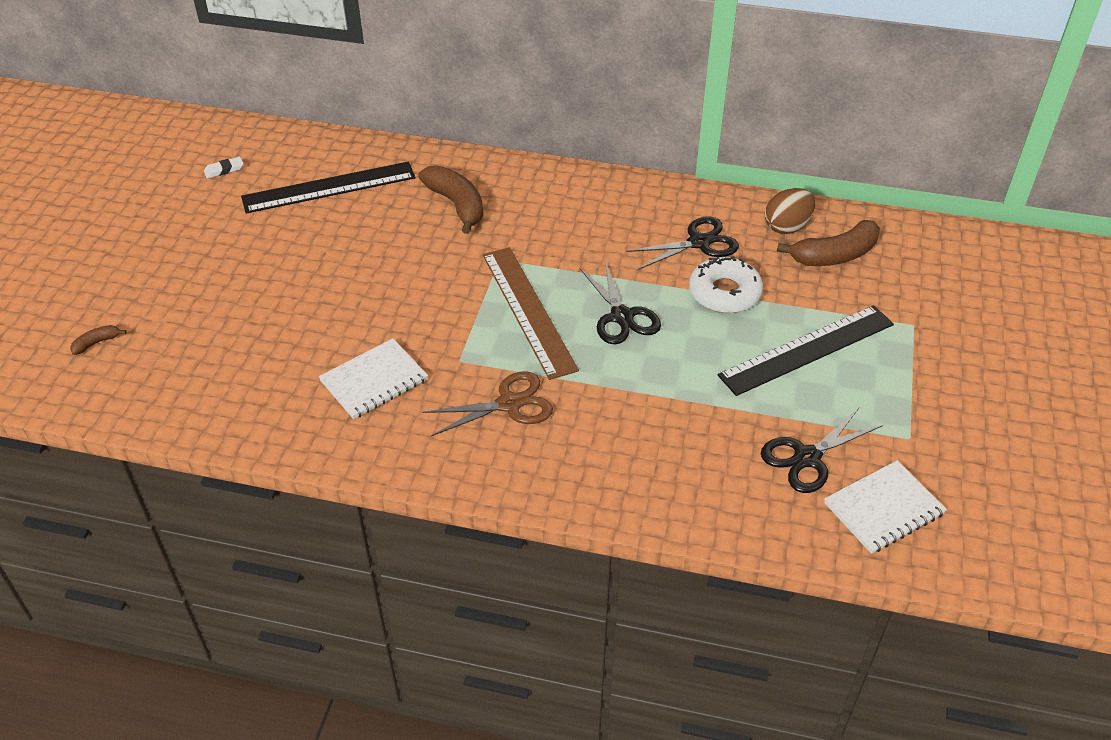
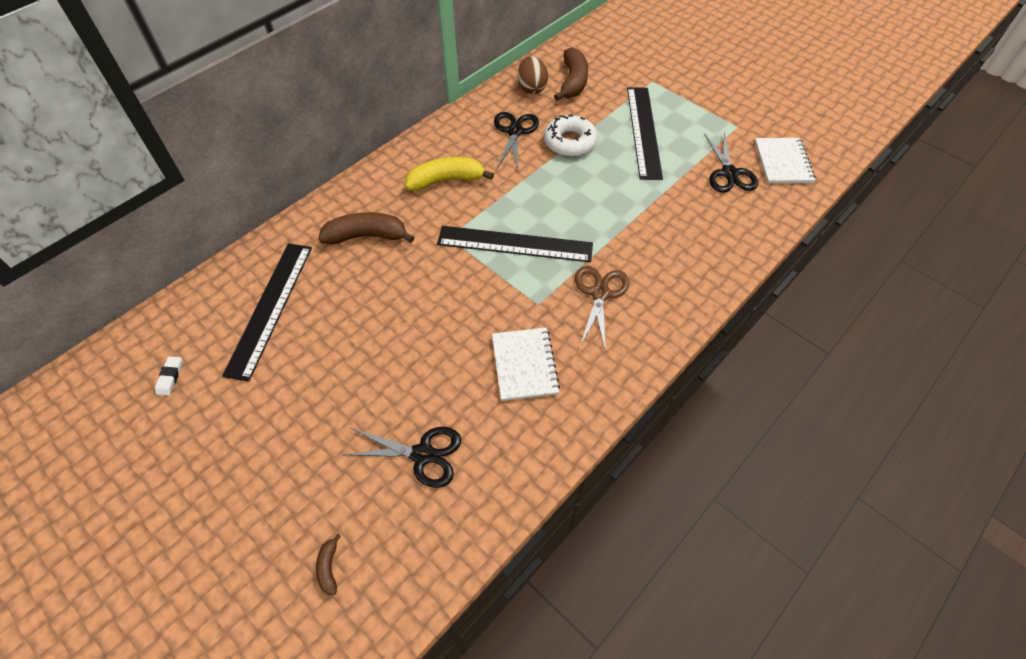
camera: 60 degrees left, 10 degrees up
brown ruler [483,247,579,380] -> black ruler [437,226,593,262]
black scissors [580,261,661,344] -> black scissors moved to [343,427,461,488]
none -> yellow banana [405,157,494,191]

